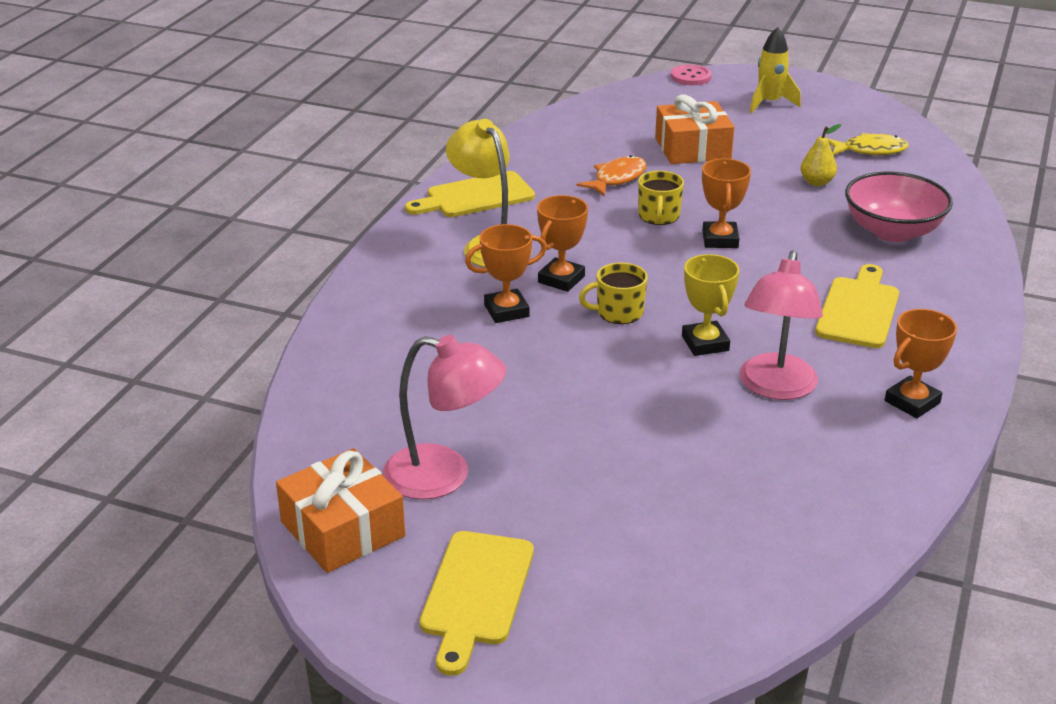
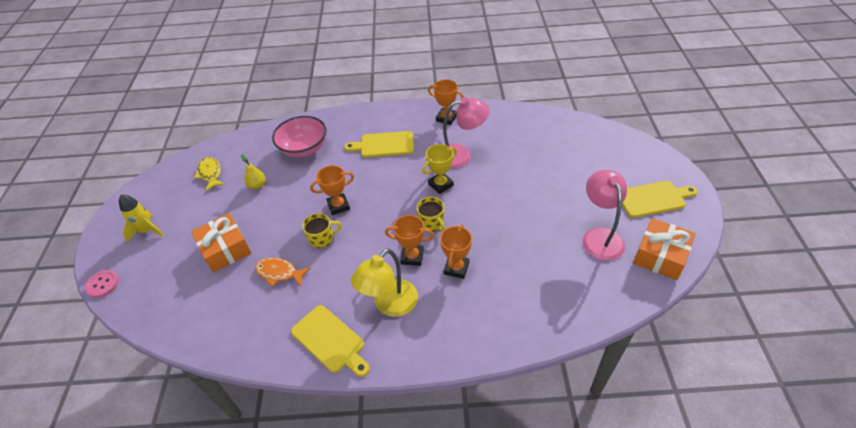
camera: 110 degrees left, 15 degrees up
orange trophy [465,224,547,323] -> orange trophy turned 60 degrees clockwise [440,224,472,279]

